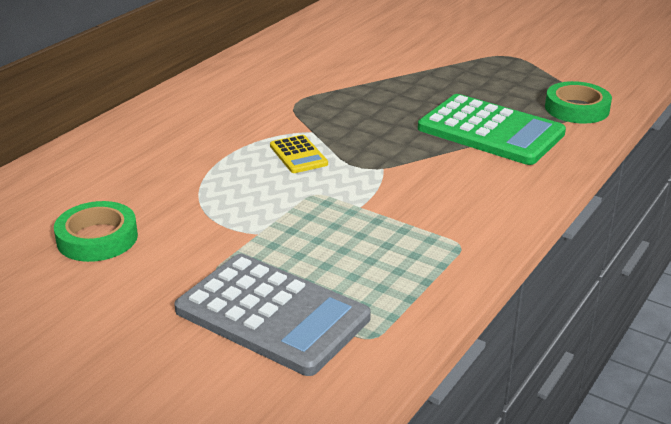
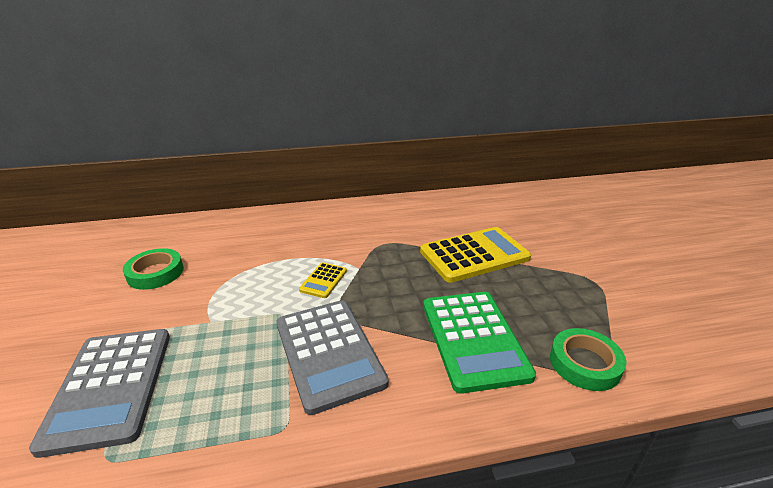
camera: 45 degrees right, 0 degrees up
none -> grey calculator [276,300,389,415]
none -> yellow calculator [420,227,531,283]

